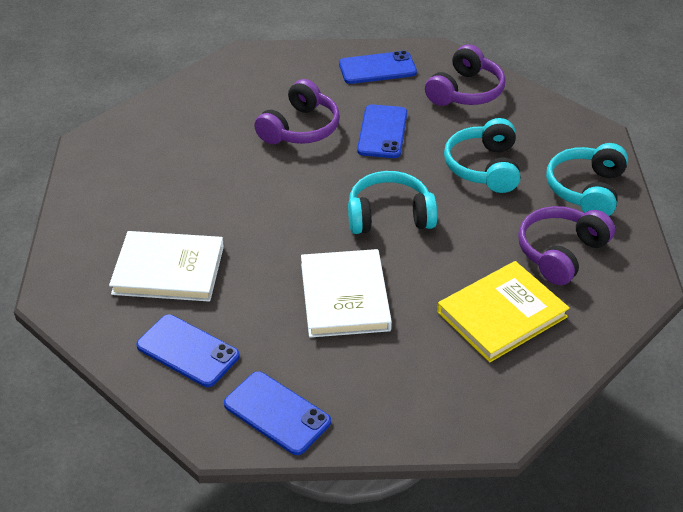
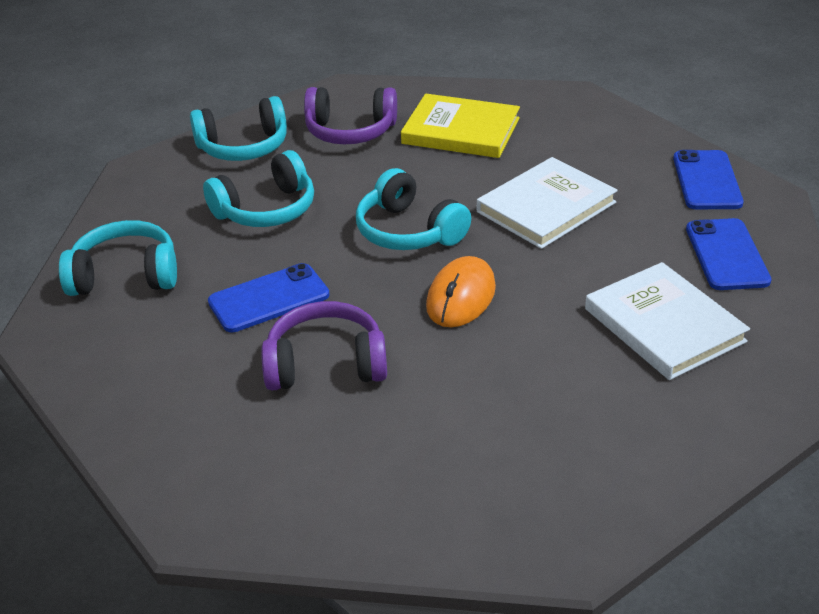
camera: 125 degrees left, 5 degrees down
blue phone [339,51,417,84] -> none
purple headphones [425,44,505,106] -> turquoise headphones [59,220,177,296]
none -> orange mouse [426,256,496,327]

